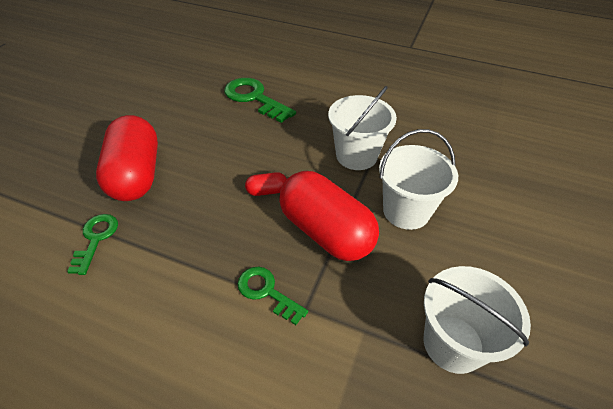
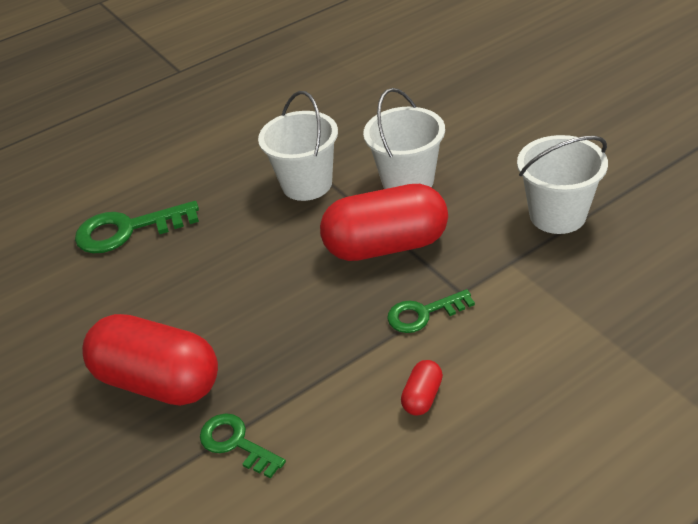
camera: 50 degrees left, 5 degrees down
red capsule [245,172,287,196] -> red capsule moved to [401,360,443,416]

